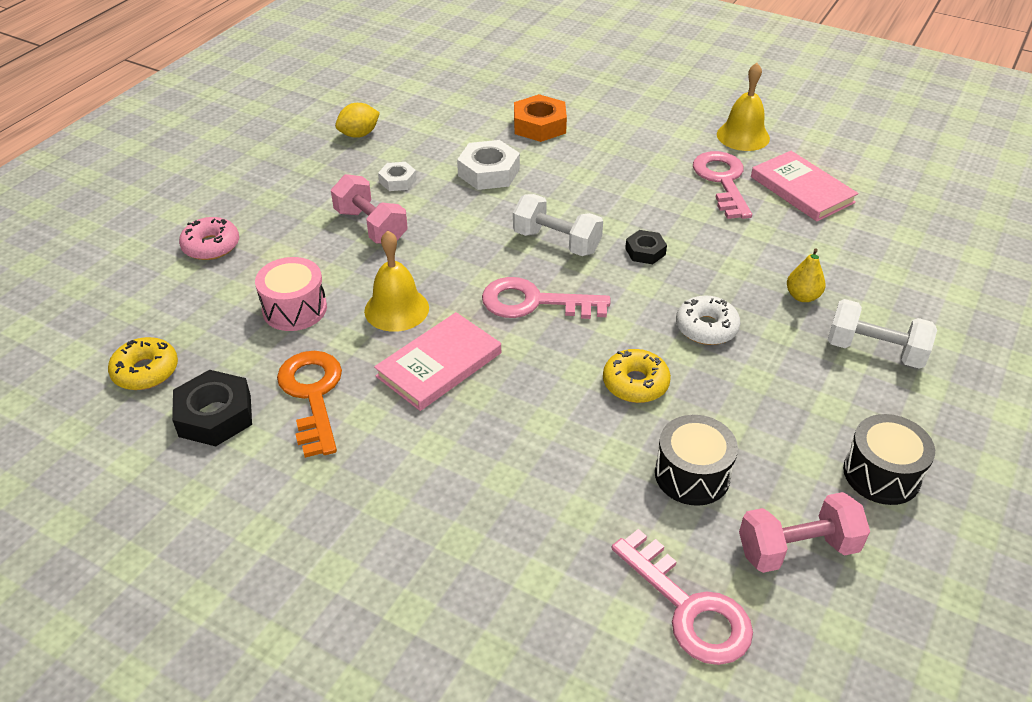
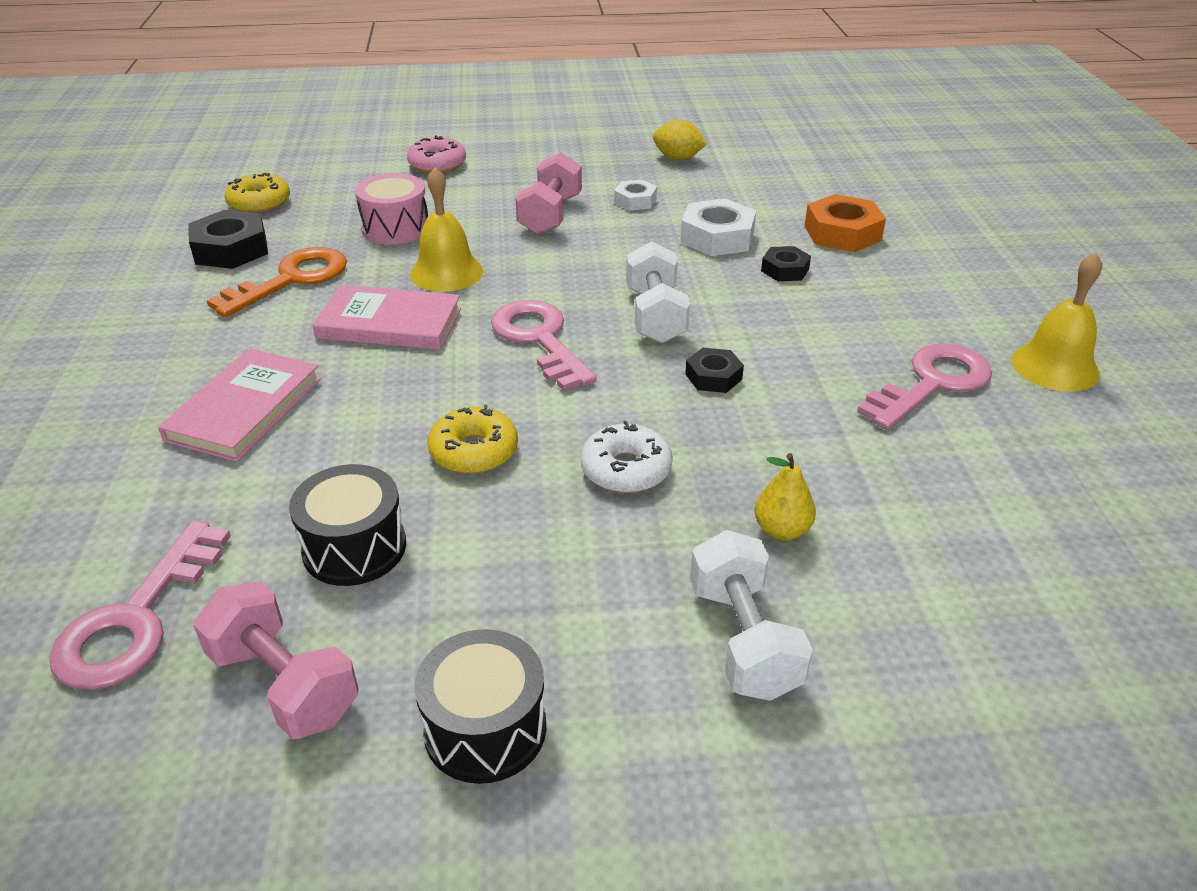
camera: 55 degrees right, 5 degrees down
pink book [751,151,858,221] -> pink book moved to [158,348,321,462]
none -> black nut [761,246,811,281]

